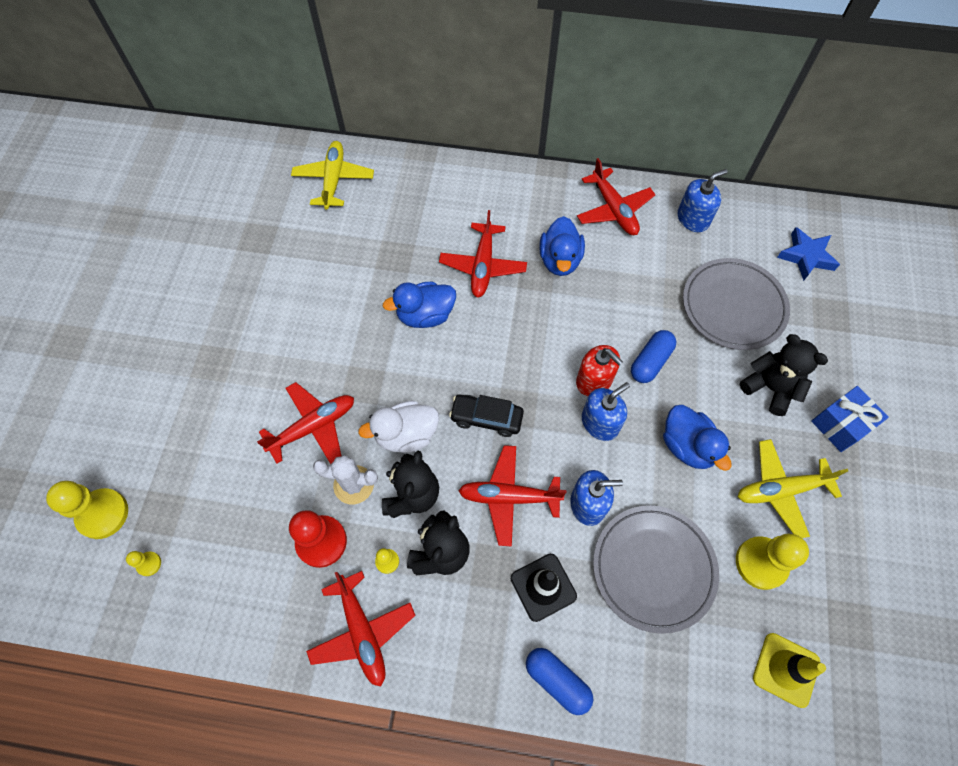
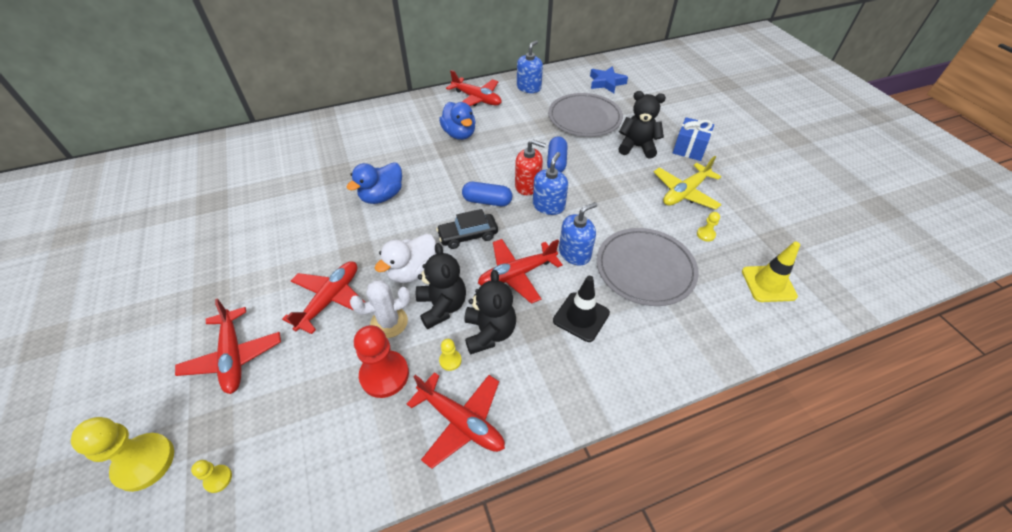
camera: 30 degrees left, 15 degrees down
yellow plane [291,141,374,209] -> none
red plane [439,210,527,298] -> red plane moved to [175,298,281,394]
blue capsule [526,648,593,715] -> blue capsule moved to [462,182,512,206]
blue duck [663,405,732,471] -> none
yellow pawn [736,534,809,590] -> yellow pawn [697,212,720,242], size x0.47

